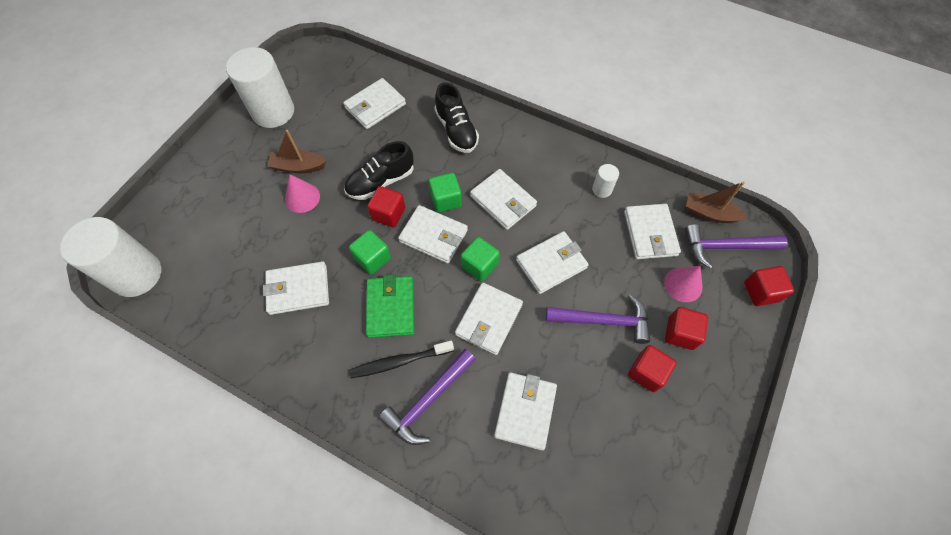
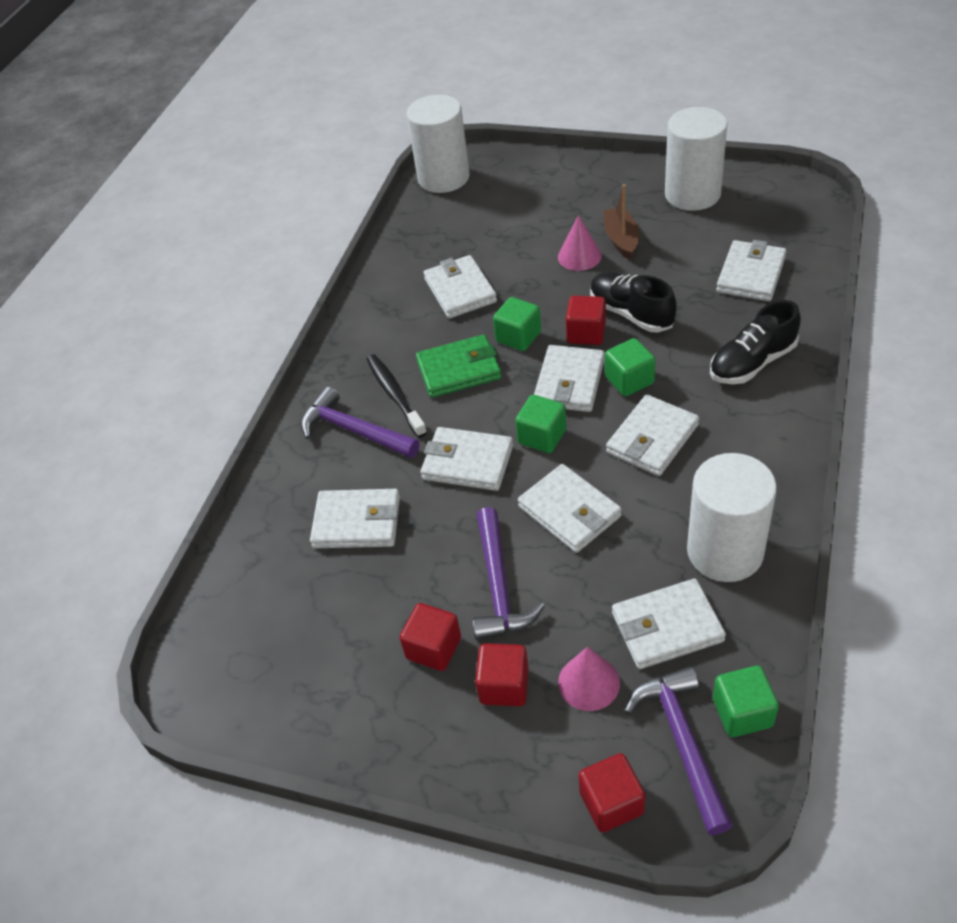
camera: 85 degrees right, 15 degrees down
white wallet [343,78,406,129] -> white wallet turned 75 degrees clockwise [716,240,786,301]
white cylinder [592,164,619,198] -> white cylinder [687,453,777,582], size x2.28
brown boat [686,182,748,223] -> green cube [713,666,779,737]

